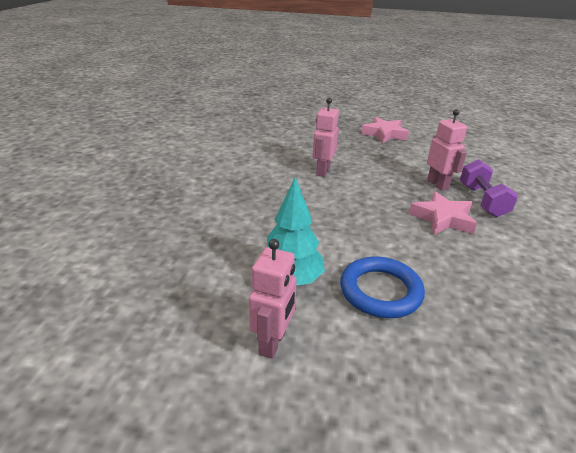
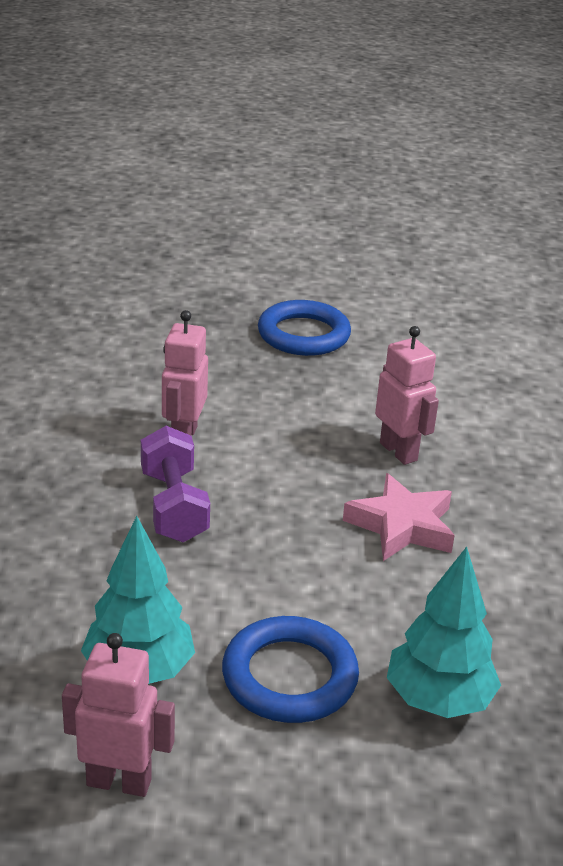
camera: 10 degrees left, 0 degrees up
pink robot [249,239,297,359] -> pink robot turned 90 degrees counterclockwise [62,633,175,797]
pink star [361,117,409,144] -> blue ring [258,300,351,356]
purple dumbbell [460,159,518,217] -> purple dumbbell moved to [141,426,210,542]
none -> turquoise tree [387,547,501,718]

